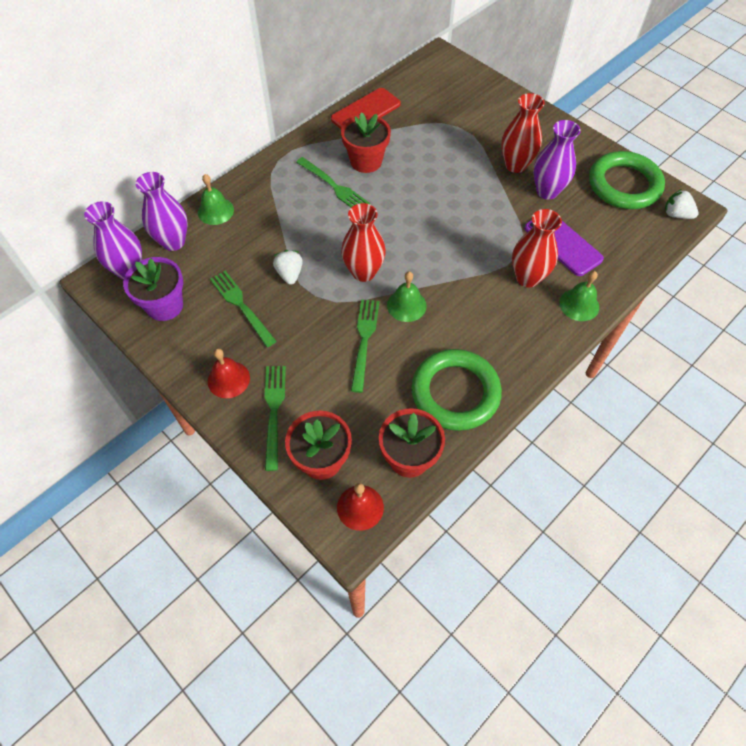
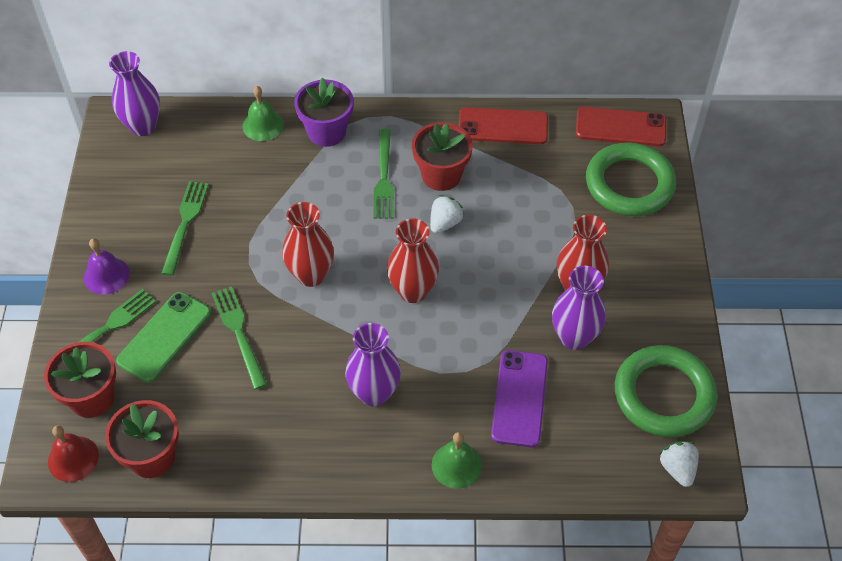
camera: 45 degrees right, 5 degrees down
purple flower pot [123,257,183,321] -> purple flower pot moved to [294,77,353,147]
purple vase [136,172,188,251] -> purple vase moved to [345,323,401,406]
red bell [208,348,250,398] -> purple bell [84,238,130,295]
white strawberry [273,250,303,285] -> white strawberry moved to [430,195,464,233]
green fork [351,299,379,393] -> green fork turned 75 degrees counterclockwise [212,286,267,390]
green bell [387,271,427,322] -> none
green ring [411,349,502,431] -> green ring moved to [586,142,676,216]
red vase [512,209,562,287] -> red vase moved to [387,218,439,303]
none -> green phone [116,292,211,383]
none -> red phone [576,107,666,146]

